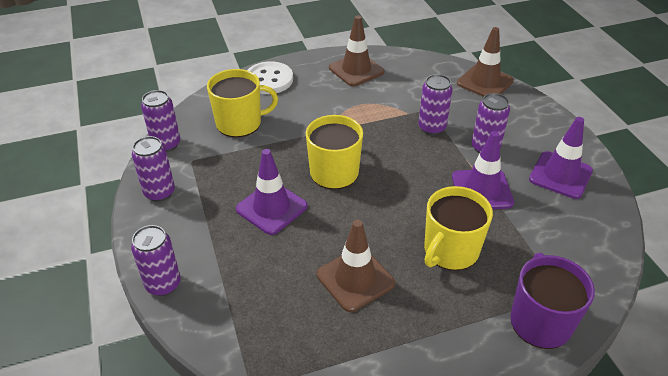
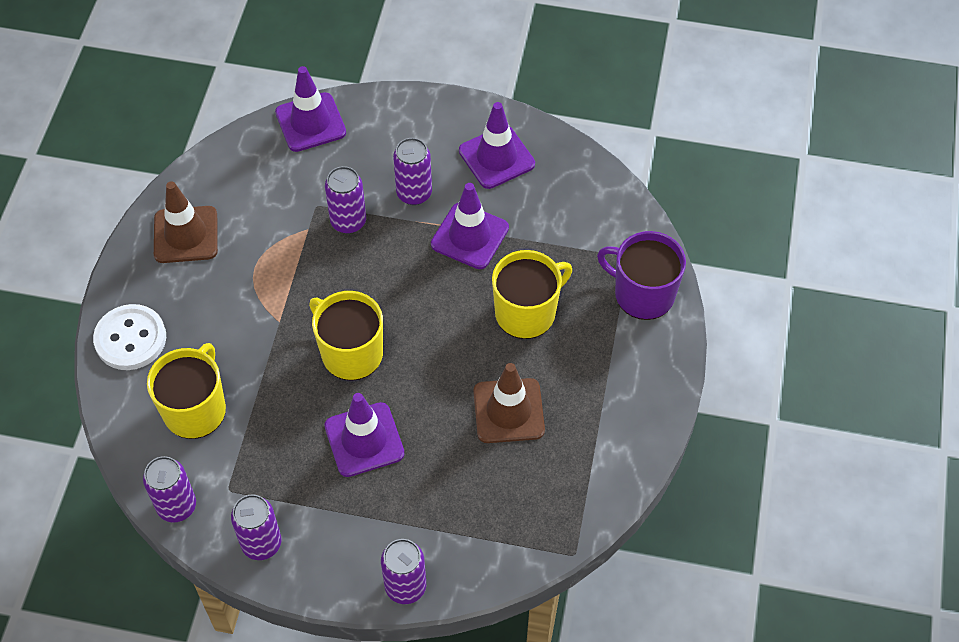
camera: 60 degrees left, 15 degrees up
yellow mug [424,186,493,271] -> yellow mug turned 105 degrees counterclockwise [492,250,572,339]
brown traffic cone [457,27,514,97] -> purple traffic cone [275,66,346,152]

